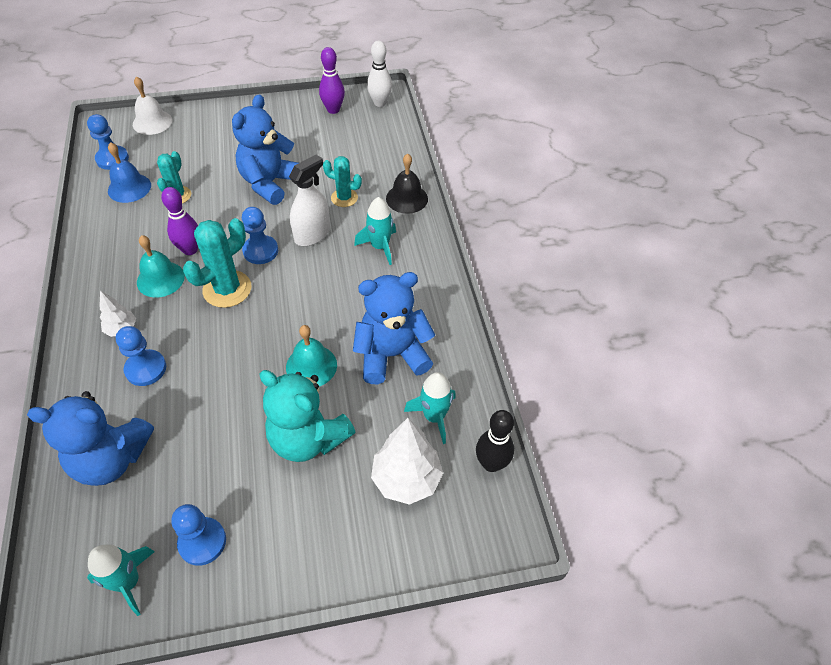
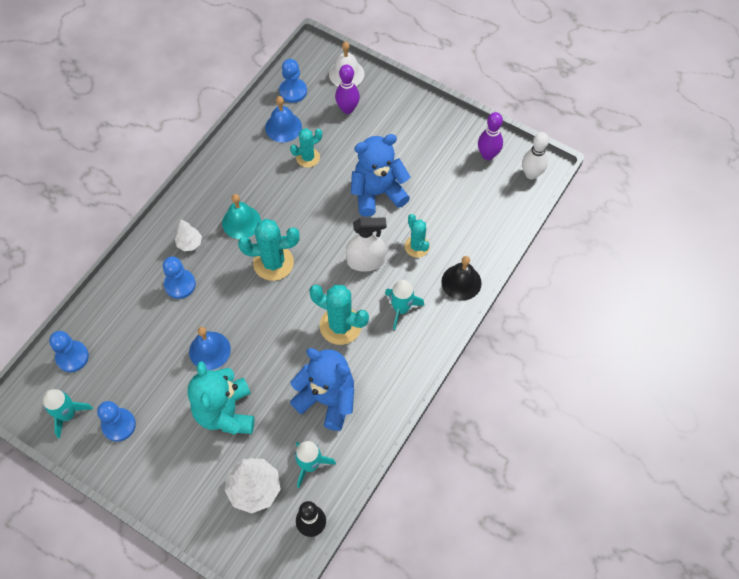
camera: 45 degrees right, 10 degrees up
blue teddy bear [27,391,154,486] -> none
purple bowling pin [161,187,198,255] -> purple bowling pin moved to [335,64,360,114]
blue pawn [242,207,278,264] -> blue pawn moved to [49,331,89,372]
turquoise bell [286,325,337,386] -> none
none -> blue bell [189,327,231,370]
none -> turquoise cactus [309,285,369,345]

